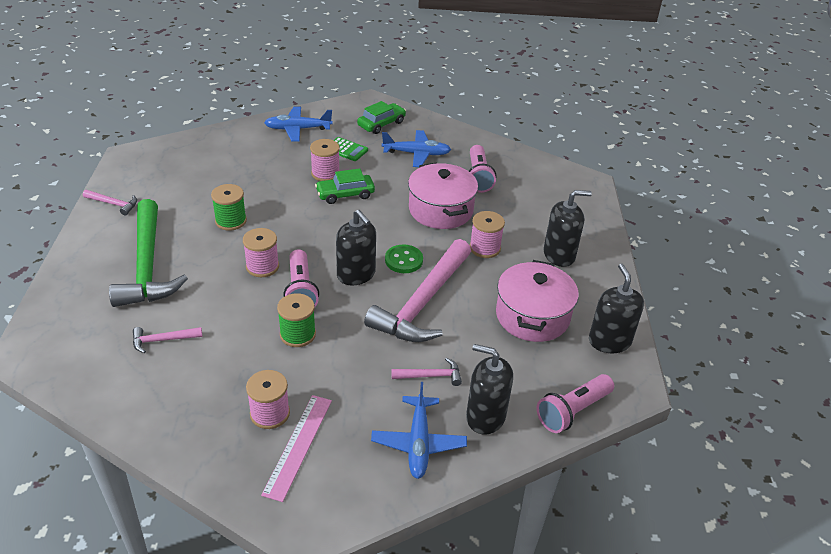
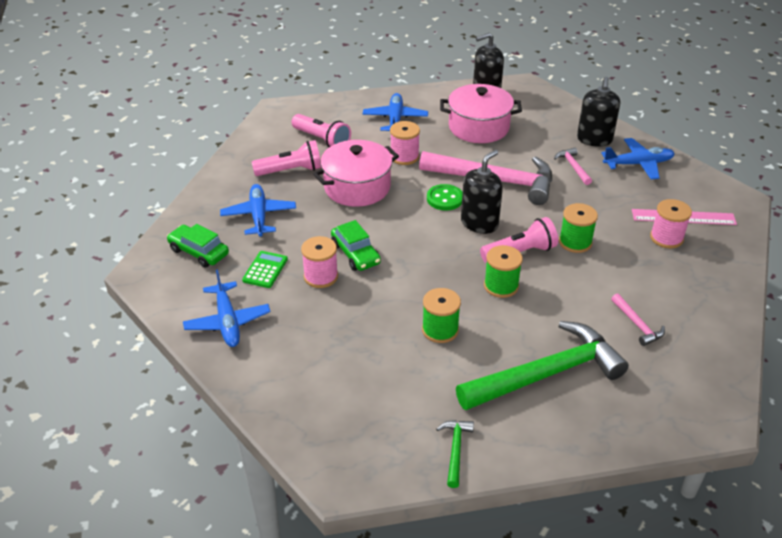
camera: 100 degrees left, 0 degrees up
pink hammer [83,190,137,216] -> green hammer [436,420,474,488]
pink spool [243,228,279,277] -> green spool [484,245,523,298]
pink flashlight [536,374,614,433] -> pink flashlight moved to [292,114,351,147]
black soap dispenser [544,190,592,267] -> blue plane [363,93,428,131]

